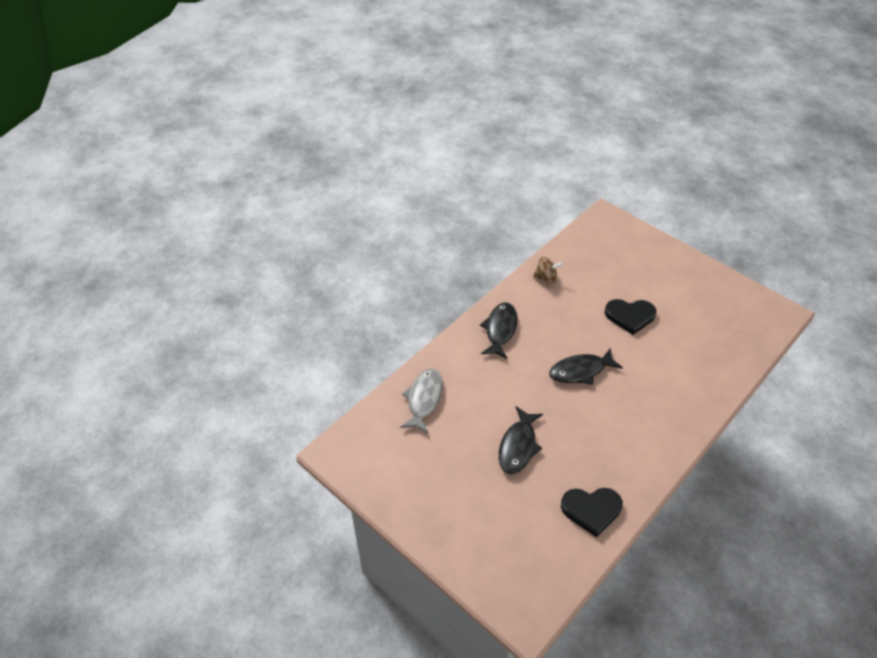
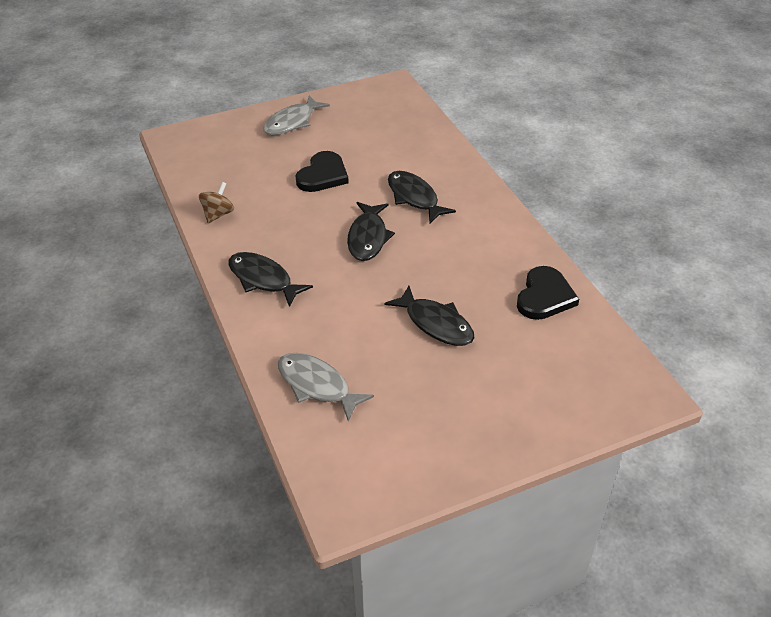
camera: 65 degrees left, 5 degrees down
none -> grey fish [263,95,330,135]
none -> black fish [388,171,456,223]

